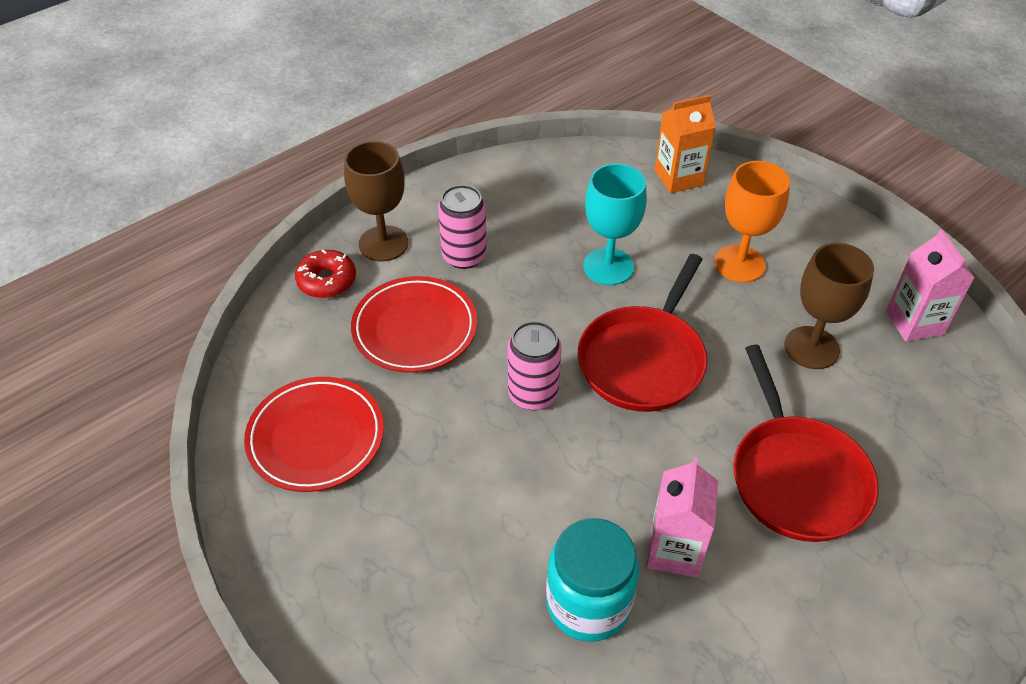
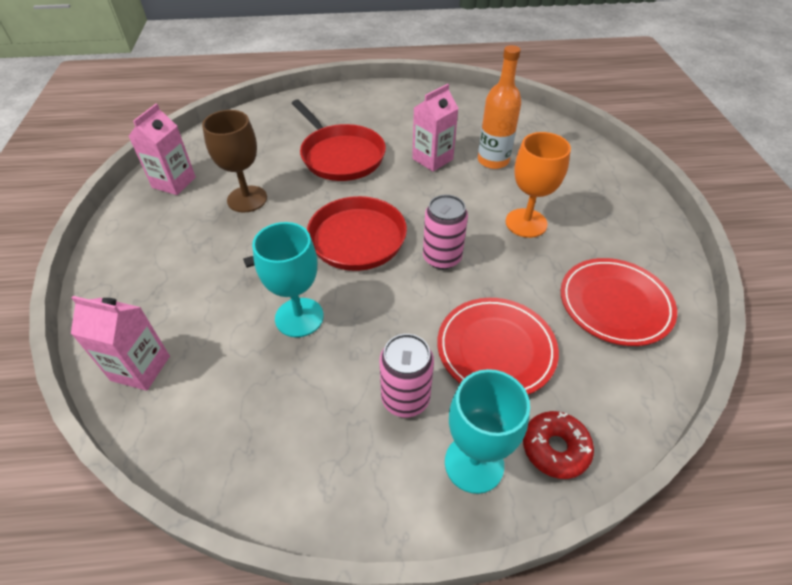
camera: 145 degrees left, 0 degrees up
brown goblet [344,141,408,262] -> turquoise goblet [445,369,530,494]
turquoise jar [546,518,639,642] -> orange bottle [478,45,521,169]
orange carton [654,95,716,194] -> pink carton [71,296,170,391]
orange goblet [715,161,790,283] -> orange goblet moved to [506,132,571,238]
red pan [733,345,879,542] -> red pan turned 120 degrees clockwise [292,99,386,181]

